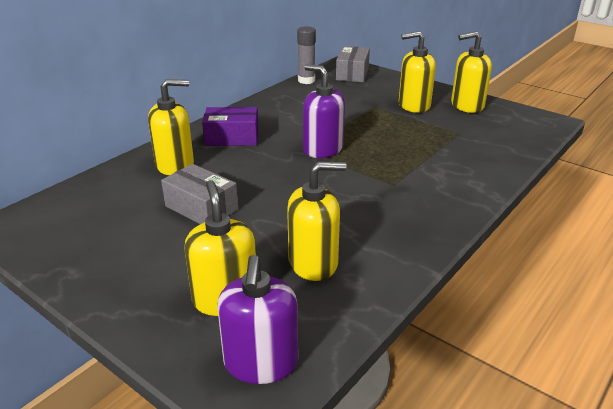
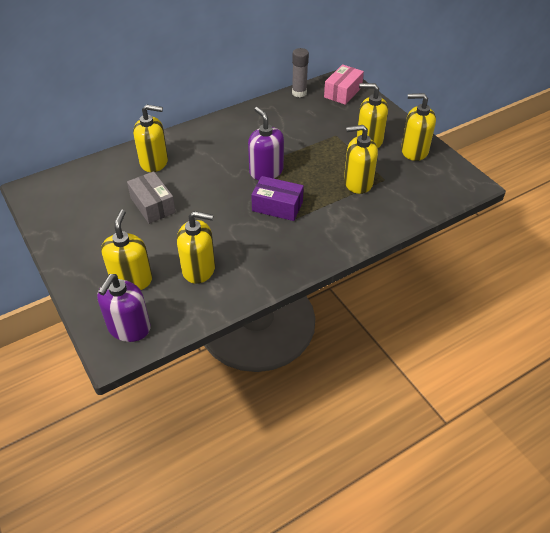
camera: 20 degrees right, 15 degrees up
purple box [202,107,259,146] -> purple box moved to [251,176,304,221]
grey box [336,46,370,82] -> pink box [324,64,364,105]
none -> yellow soap dispenser [344,125,378,194]

